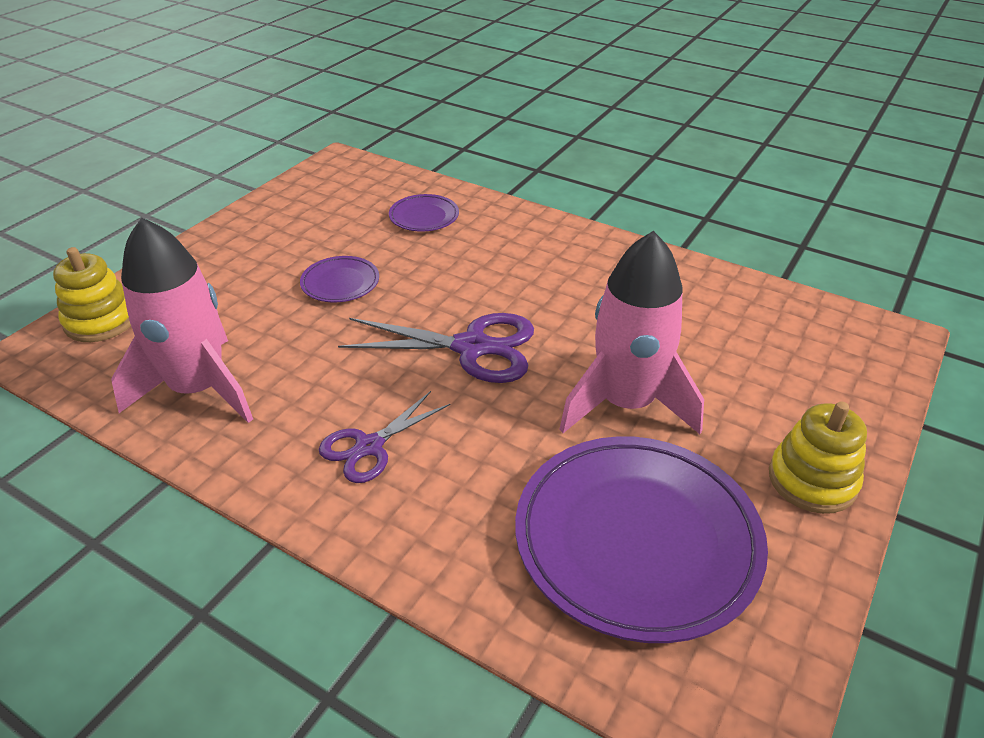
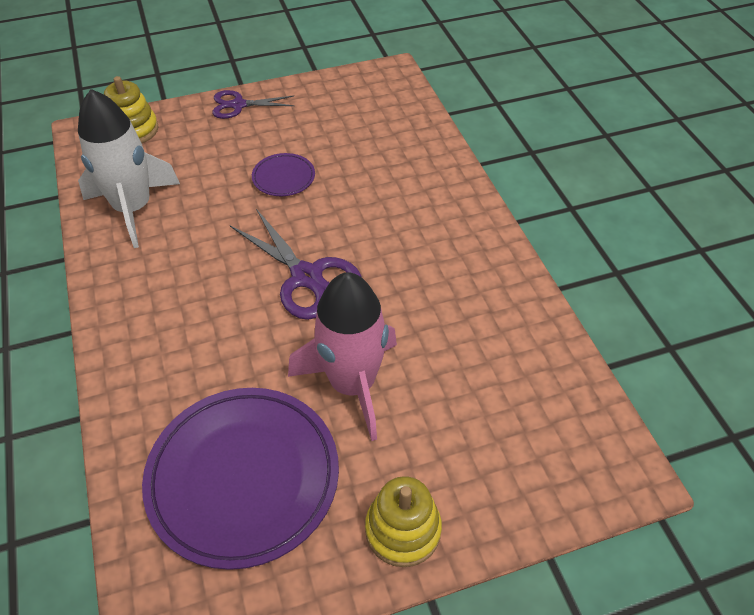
camera: 40 degrees right, 10 degrees up
pink rocket [111,217,253,423] -> white rocket [78,89,180,248]
purple scissors [319,391,451,483] -> purple scissors moved to [212,90,294,119]
purple plate [389,194,459,232] -> none

